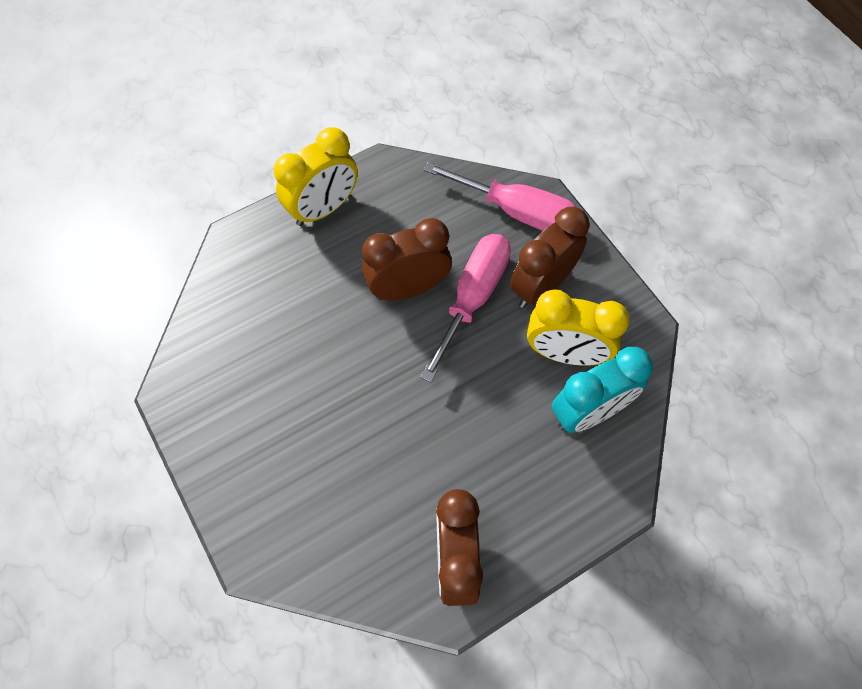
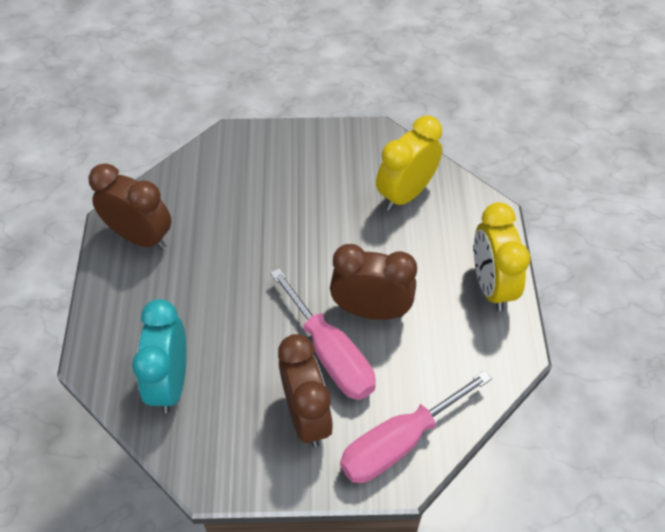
camera: 120 degrees right, 10 degrees down
brown clock [362,218,452,301] -> brown clock turned 90 degrees counterclockwise [330,244,417,320]
yellow clock [527,290,630,366] -> yellow clock moved to [376,115,442,211]

